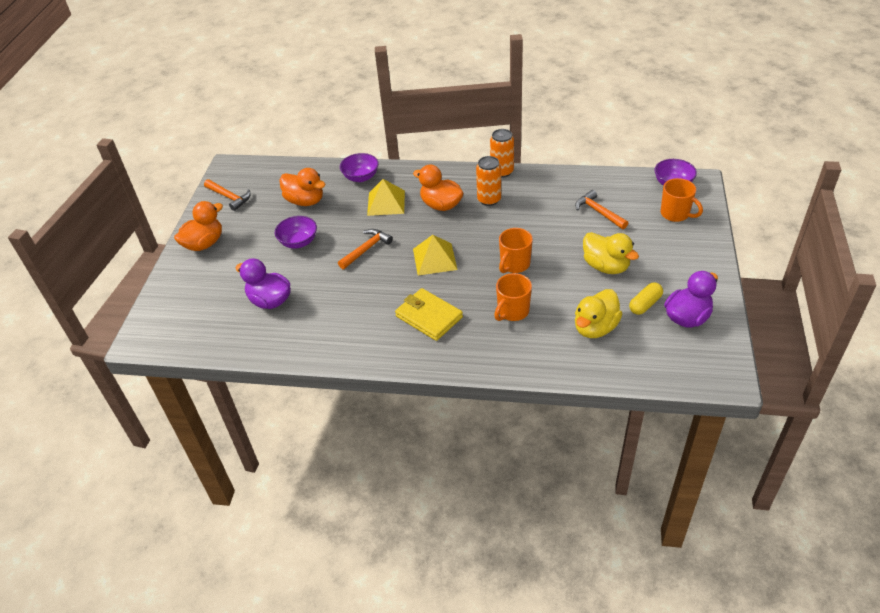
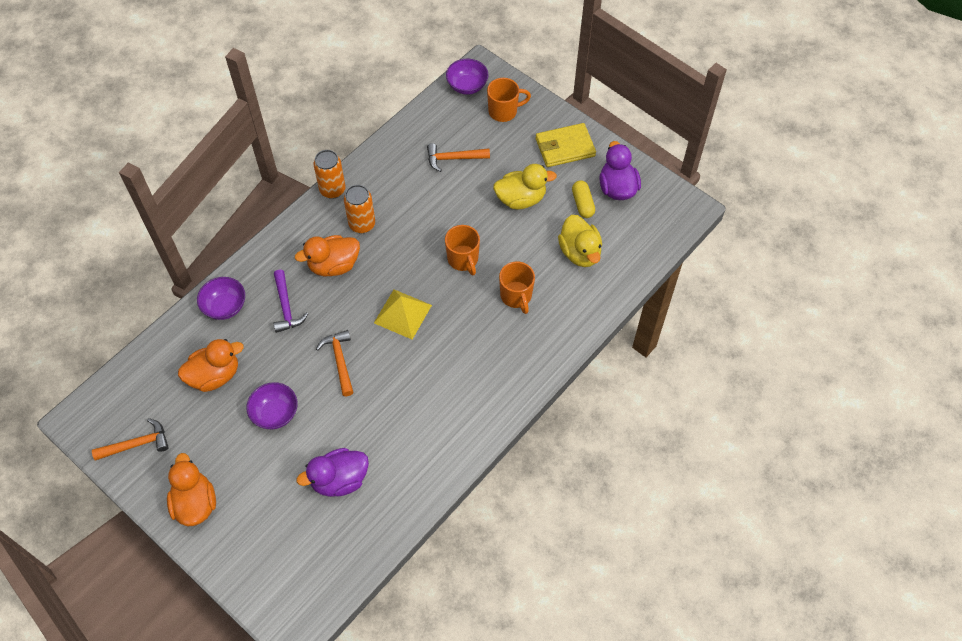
camera: 60 degrees left, 15 degrees up
yellow pyramid [367,179,405,216] -> purple hammer [273,270,308,333]
yellow wallet [395,288,463,341] -> yellow wallet moved to [536,123,596,167]

